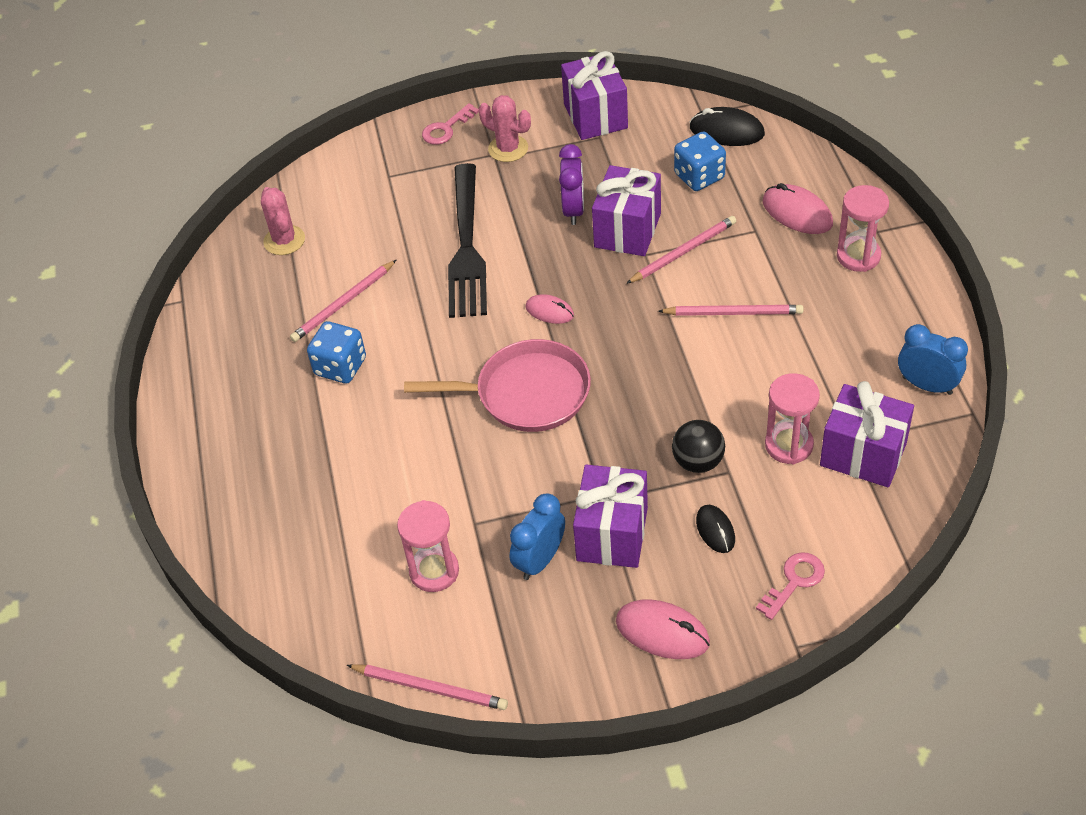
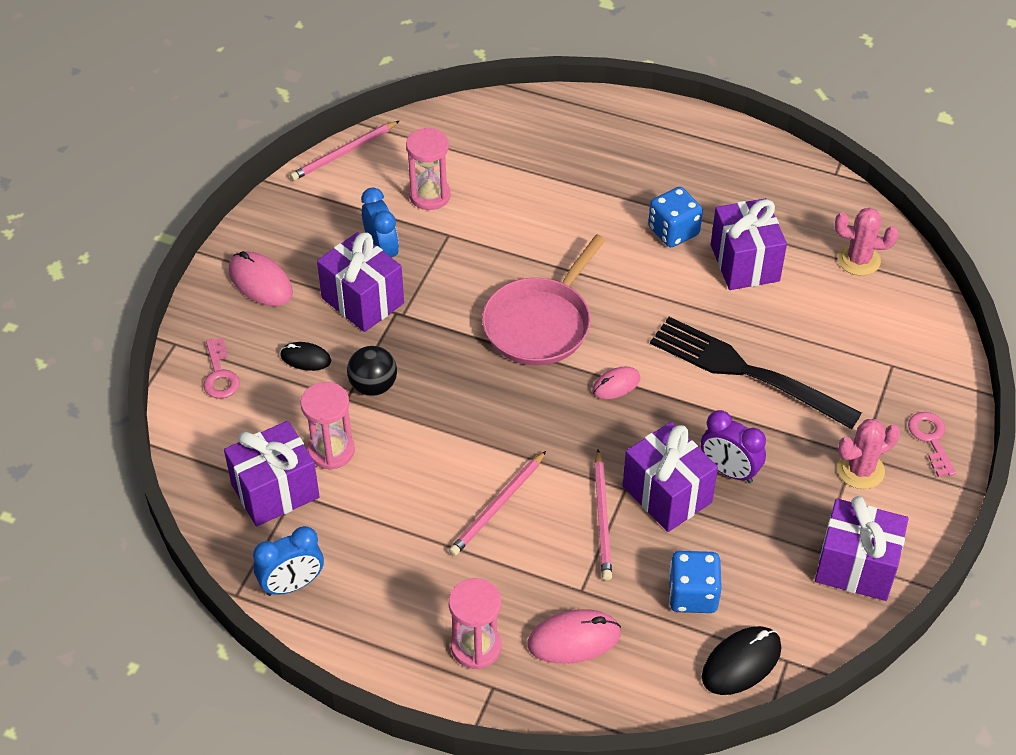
camera: 120 degrees right, 0 degrees up
pink pencil [290,260,396,342] -> purple gift [711,198,787,290]
pink mouse [616,599,710,659] -> pink mouse turned 75 degrees clockwise [229,251,293,306]

